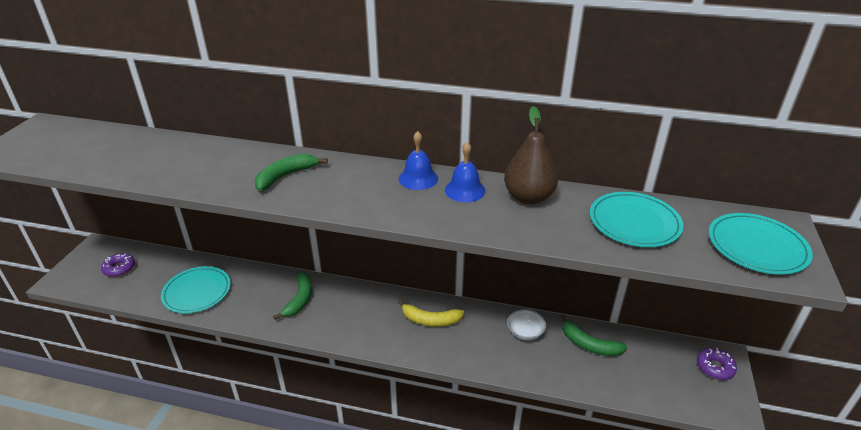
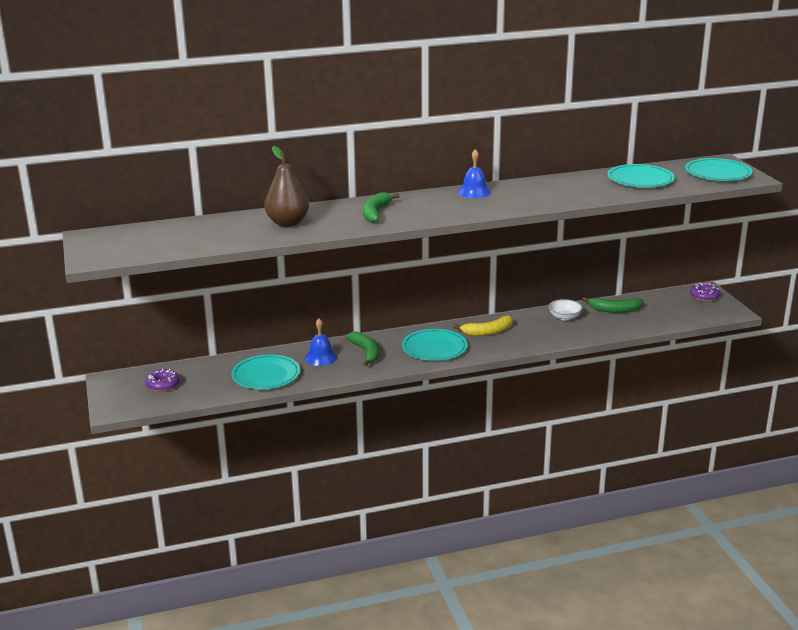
camera: 30 degrees left, 10 degrees down
blue bell [445,142,486,202] -> blue bell moved to [305,318,337,366]
brown pear [504,106,558,205] -> brown pear moved to [264,146,309,227]
none -> turquoise plate [402,329,468,361]

